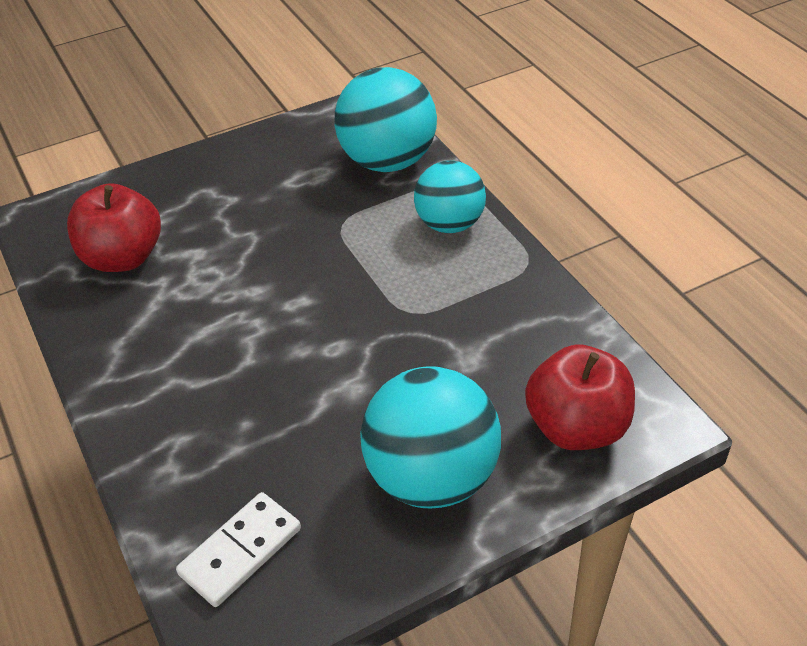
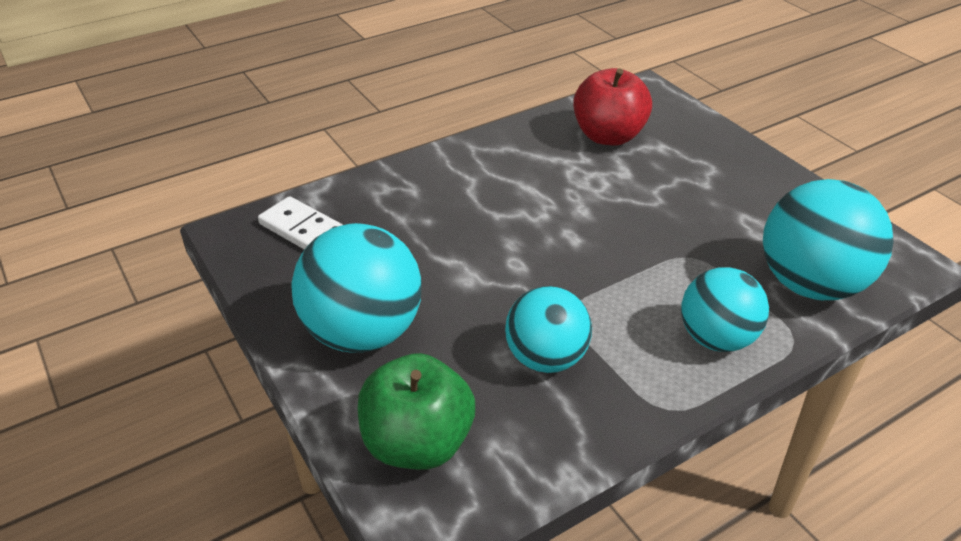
camera: 85 degrees right, 5 degrees down
red apple [525,344,635,450] -> green apple [358,353,475,470]
none -> turquoise ball [505,286,592,373]

